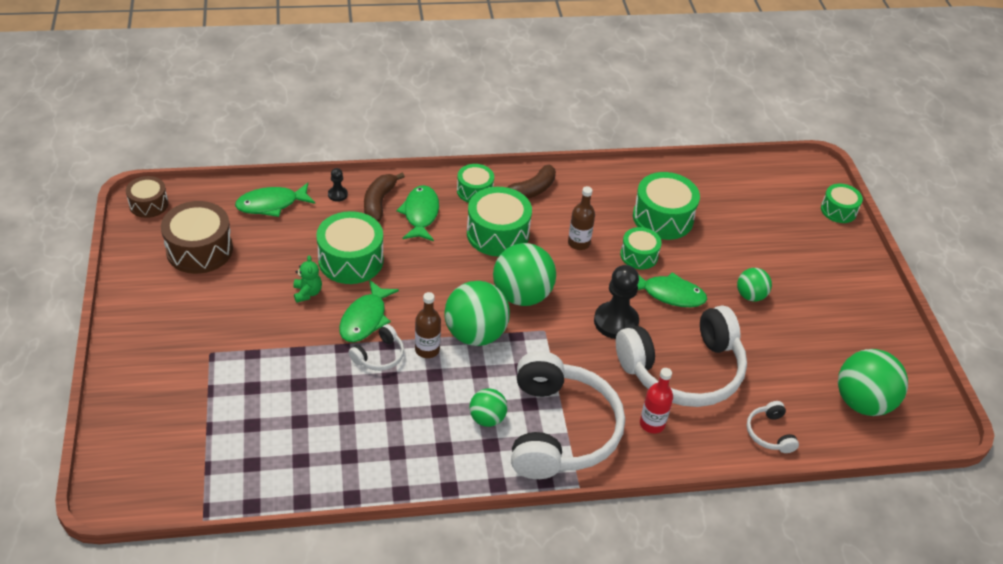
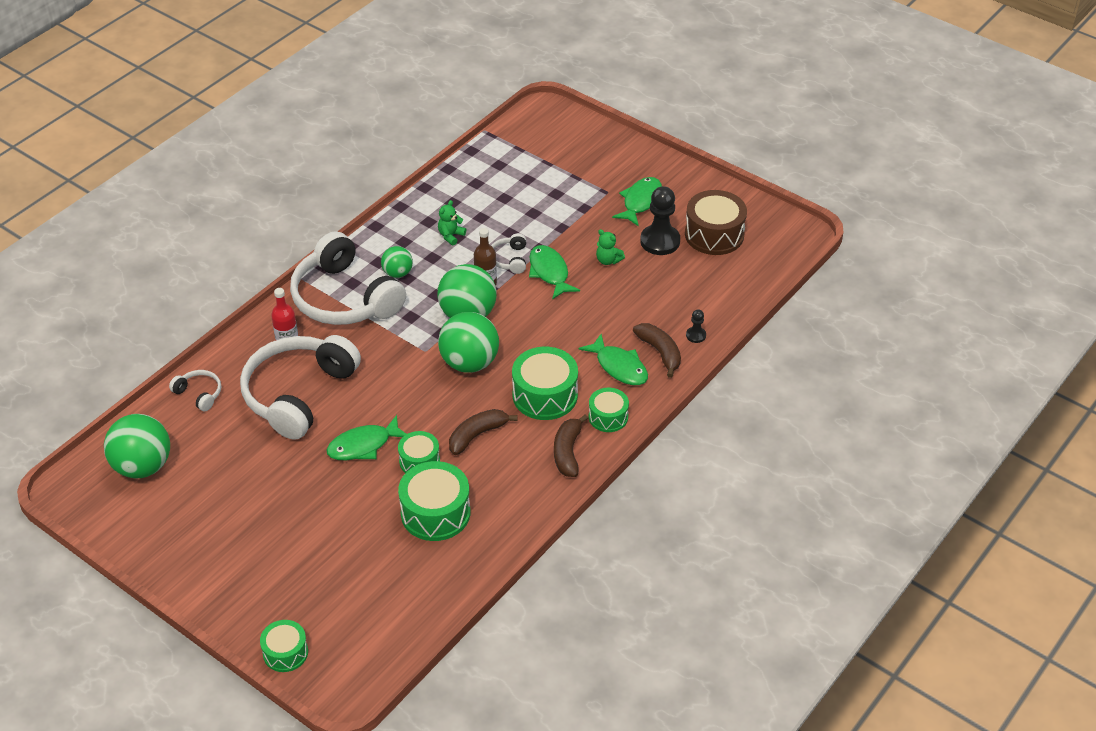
camera: 140 degrees right, 0 degrees up
brown drum [126,176,168,218] -> none
green fish [235,183,315,217] -> green fish moved to [612,177,662,227]
green drum [316,211,384,284] -> none
brown bottle [568,186,595,250] -> brown banana [449,409,518,455]
black pawn [594,265,639,339] -> black pawn moved to [640,186,680,255]
green ball [737,268,772,302] -> none
none -> green teddy bear [438,200,466,246]

